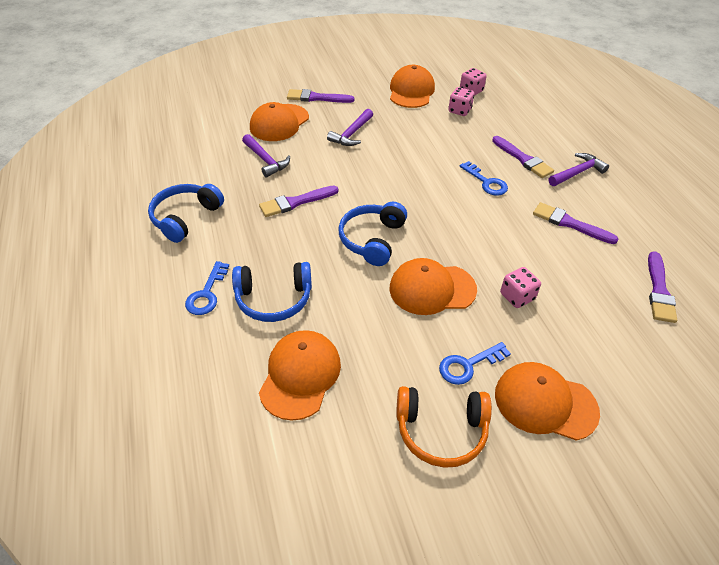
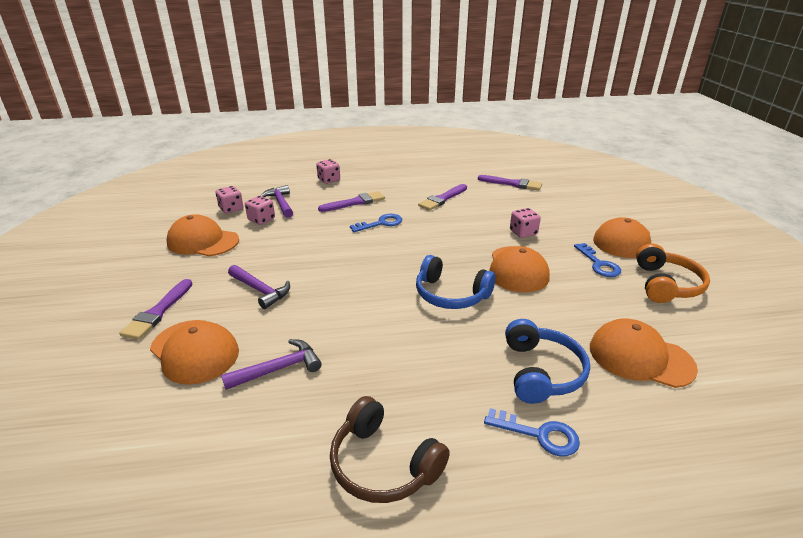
camera: 80 degrees left, 15 degrees down
blue headphones [148,184,224,243] -> brown headphones [330,396,450,503]
purple brush [259,185,339,217] -> none
purple hammer [549,153,609,186] -> purple hammer moved to [261,185,293,218]
none -> pink dice [316,159,340,184]

